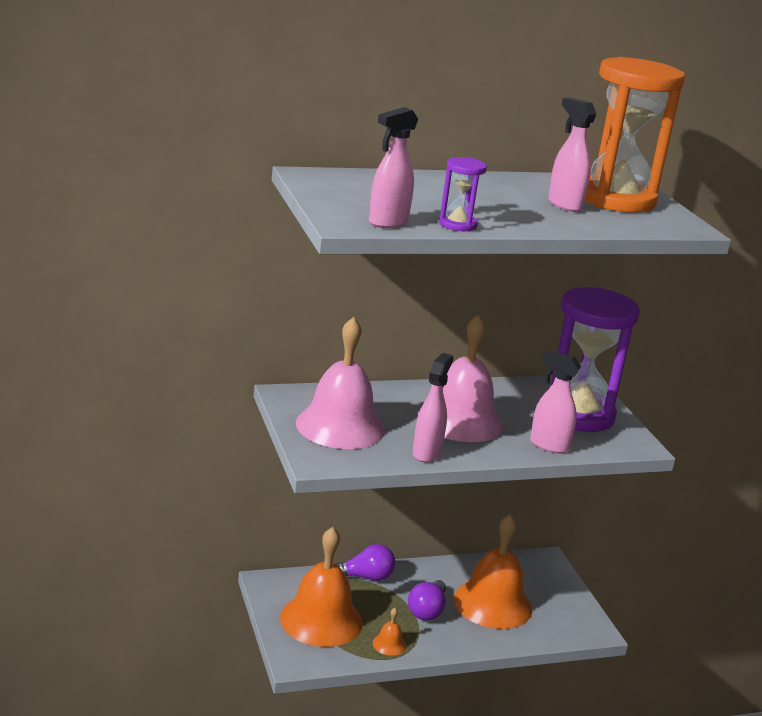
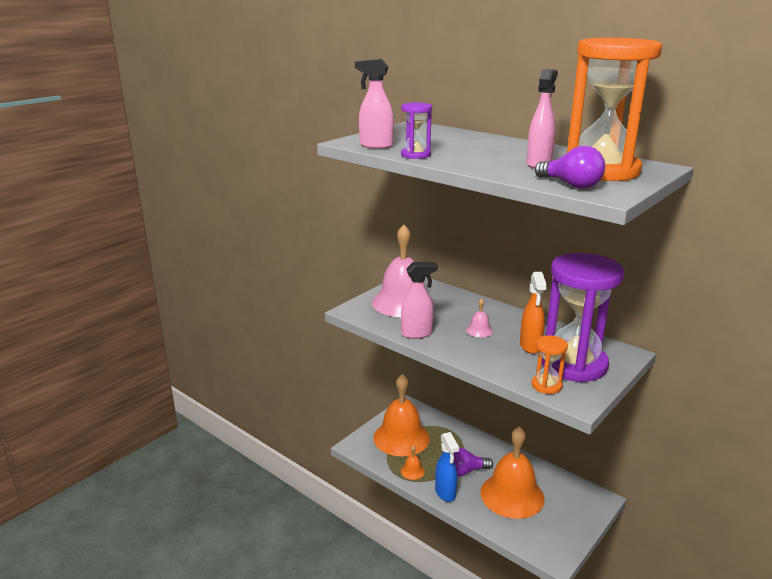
camera: 60 degrees right, 0 degrees up
purple light bulb [336,544,395,581] -> purple light bulb moved to [535,146,605,189]
pink bell [418,314,504,442] -> pink bell [466,298,493,337], size x0.40
pink spray bottle [530,351,581,453] -> none
none -> blue spray bottle [435,432,459,502]
none -> orange spray bottle [520,272,547,354]
none -> orange hourglass [532,335,568,394]

